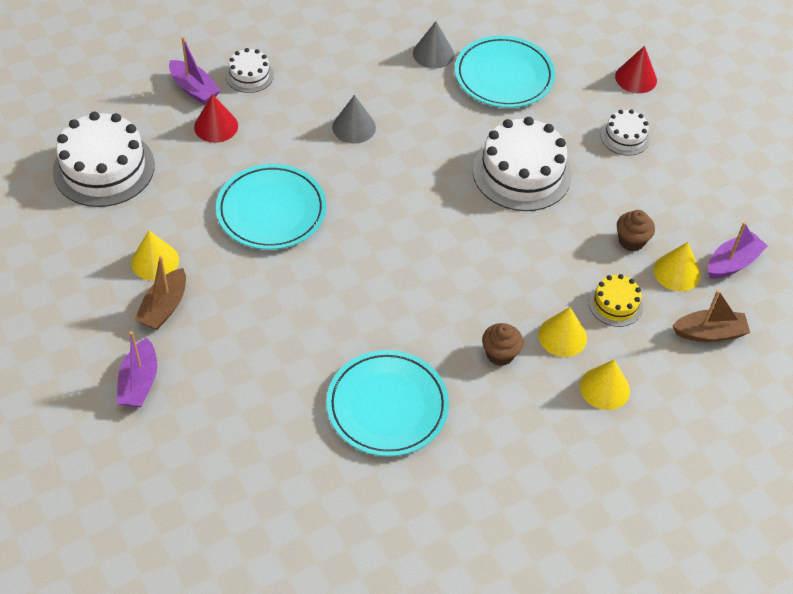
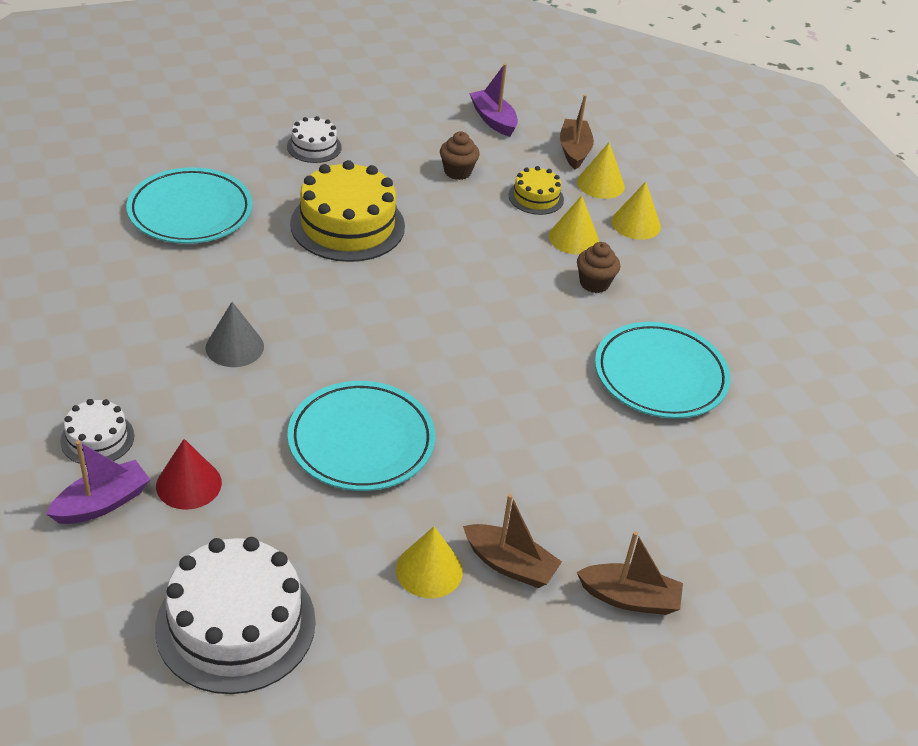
camera: 85 degrees left, 10 degrees down
purple boat [117,331,157,407] -> brown boat [577,531,683,615]
grey cone [413,21,454,69] -> none
white cake [473,117,572,211] -> yellow cake [290,160,405,262]
red cone [615,46,657,93] -> none
yellow cone [654,242,701,291] -> yellow cone moved to [577,143,625,199]

